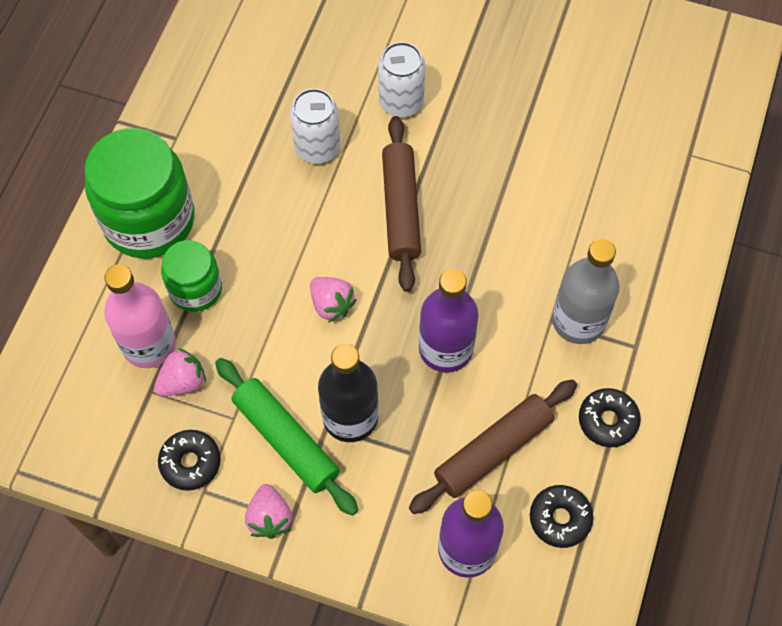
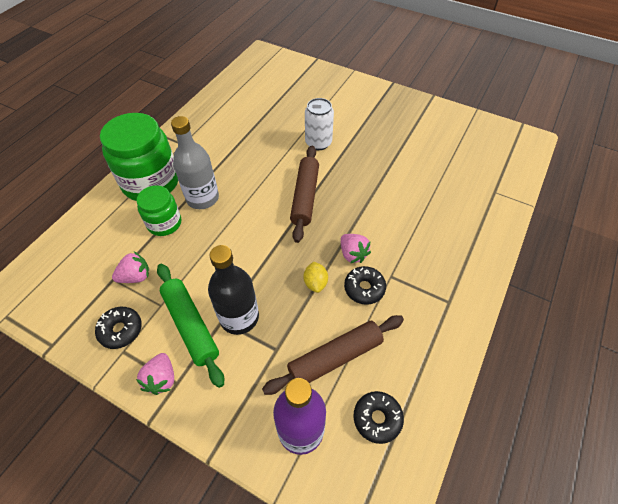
camera: 10 degrees right, 10 degrees down
pink bottle [104,264,176,368] -> none
white can [290,89,340,164] -> none
pink strawberry [310,277,357,323] -> pink strawberry moved to [341,234,371,263]
purple bottle [419,269,479,373] -> yellow lemon [304,262,328,293]
grey bottle [552,238,620,344] -> grey bottle moved to [171,116,219,209]
black donut [579,388,641,447] -> black donut moved to [344,266,386,305]

